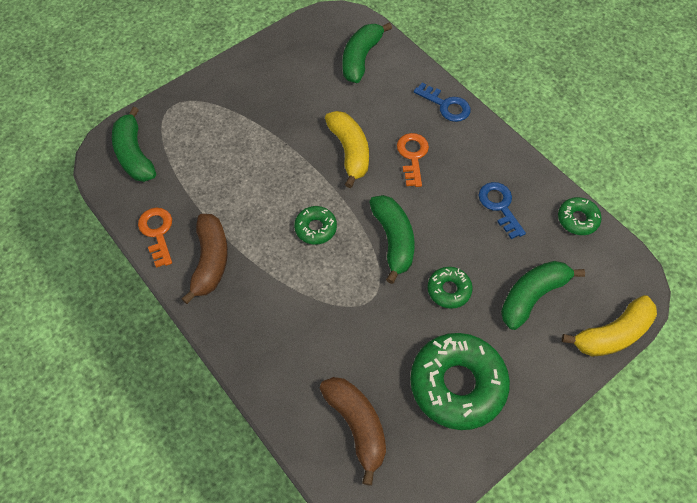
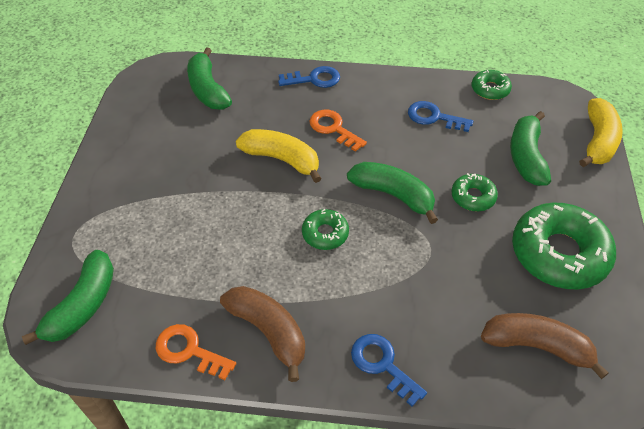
camera: 45 degrees left, 10 degrees down
green banana [112,107,156,182] -> green banana turned 90 degrees counterclockwise [22,250,114,345]
none -> blue key [351,334,427,406]

